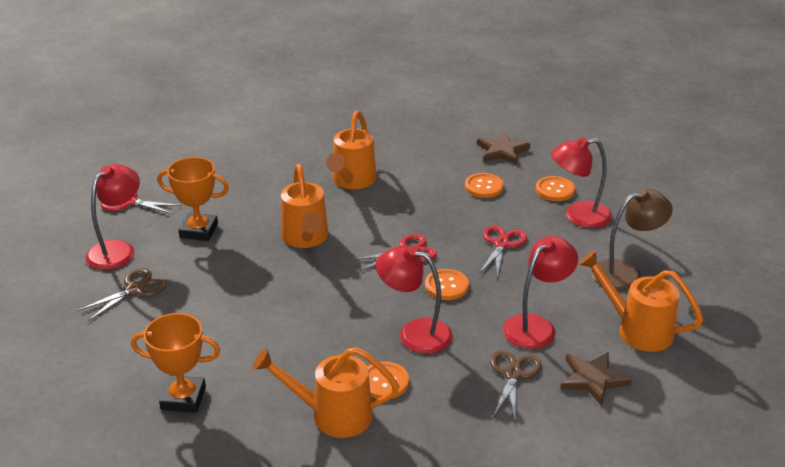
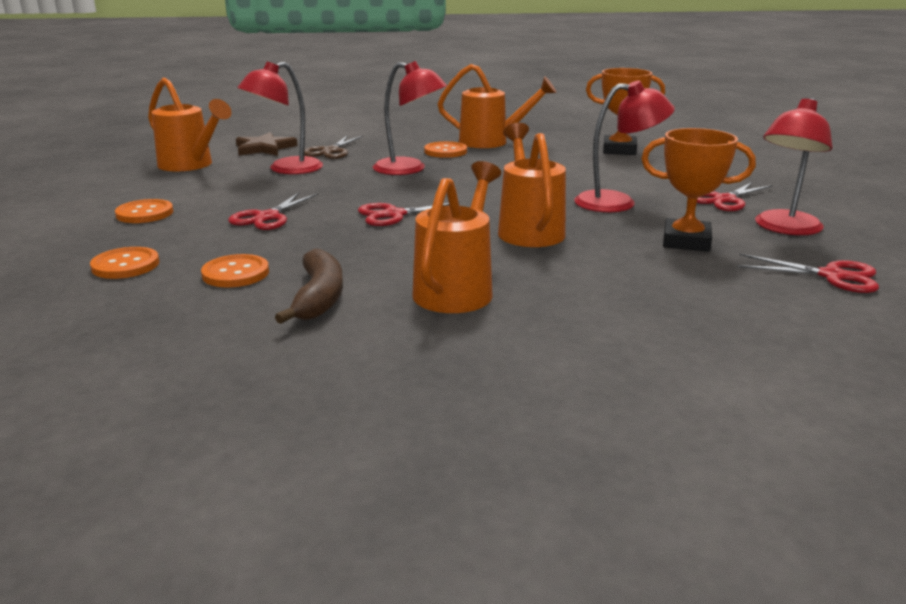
camera: 175 degrees left, 10 degrees down
brown scissors [77,268,166,321] -> red scissors [697,182,773,211]
orange button [425,269,469,300] -> orange button moved to [115,199,173,223]
brown star [477,132,530,165] -> none
red lamp [551,137,612,228] -> red lamp moved to [574,80,675,213]
brown lamp [591,188,673,290] -> none
none -> brown banana [275,249,343,324]

